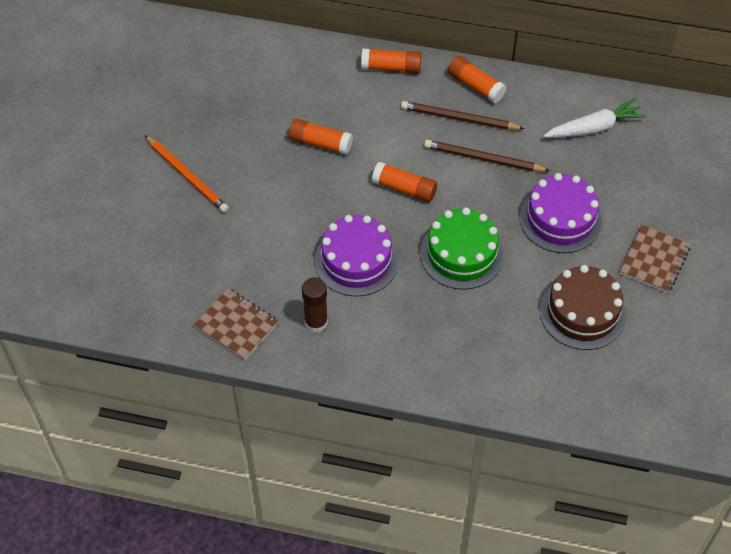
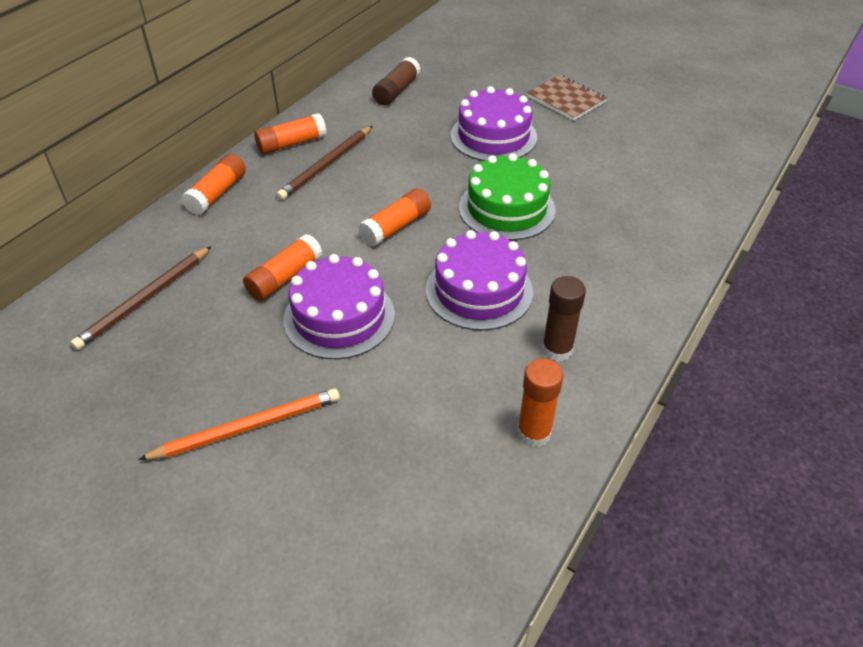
camera: 70 degrees left, 10 degrees down
brown notebook [194,288,278,360] -> orange glue stick [517,358,563,447]
brown pencil [424,140,550,172] -> brown pencil moved to [70,246,212,350]
brown cake [540,265,626,350] -> none
white carrot [544,98,646,138] -> brown glue stick [372,57,421,105]
none -> purple cake [283,254,395,359]

